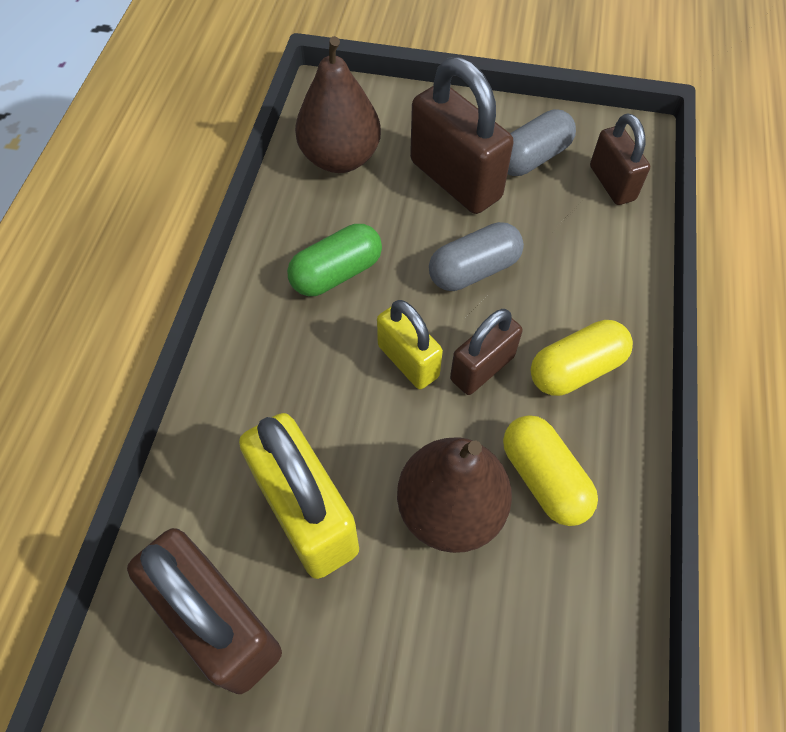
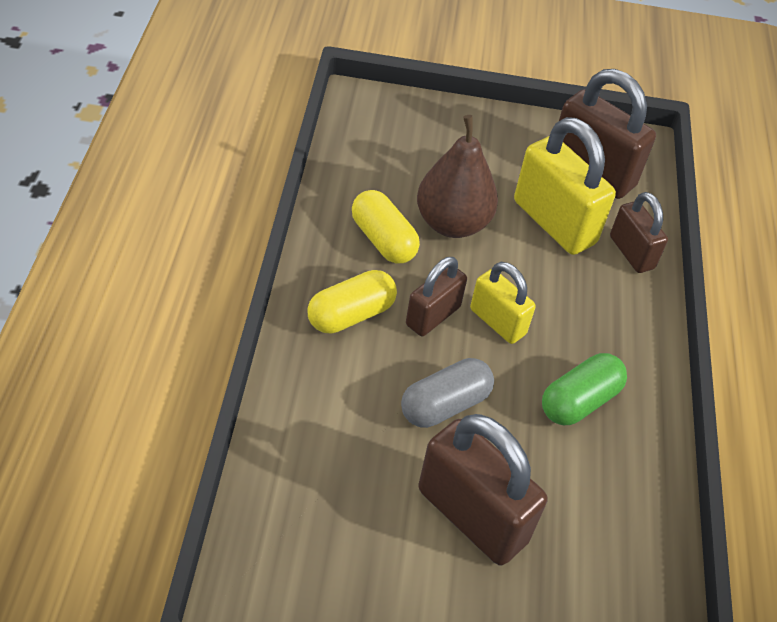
camera: 170 degrees right, 10 degrees down
brown pear [295,36,381,173] -> none
grey capsule [508,109,576,176] -> none
brown padlock [590,113,650,205] -> brown padlock moved to [610,192,668,273]

